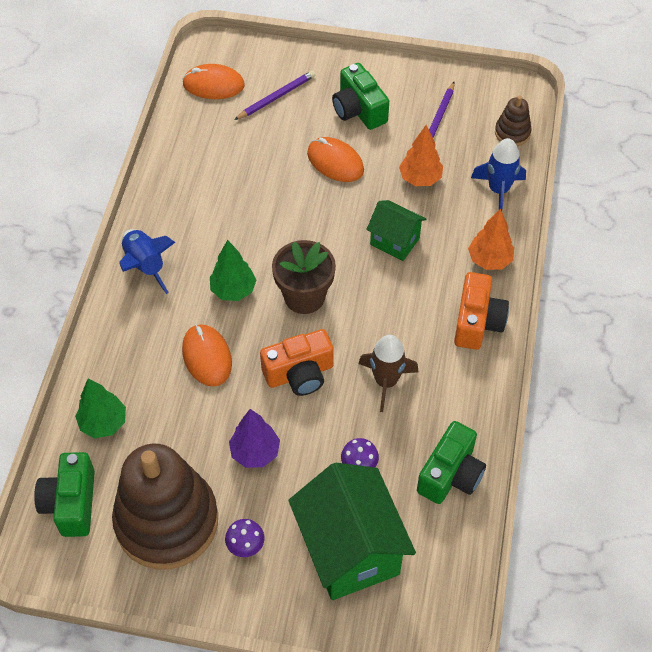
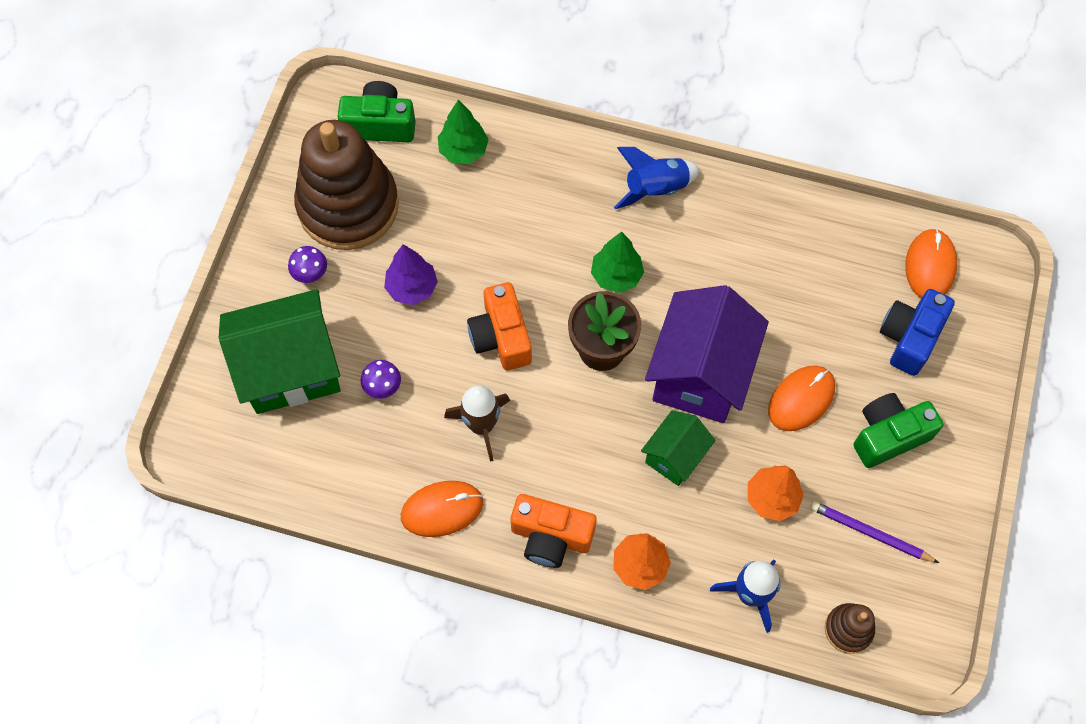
camera: 95 degrees right, 10 degrees up
orange mouse [182,324,232,387] -> orange mouse moved to [401,481,483,537]
purple pencil [234,70,315,120] -> blue camera [880,289,955,376]
green camera [417,421,486,504] -> none
none -> purple house [645,285,769,423]

